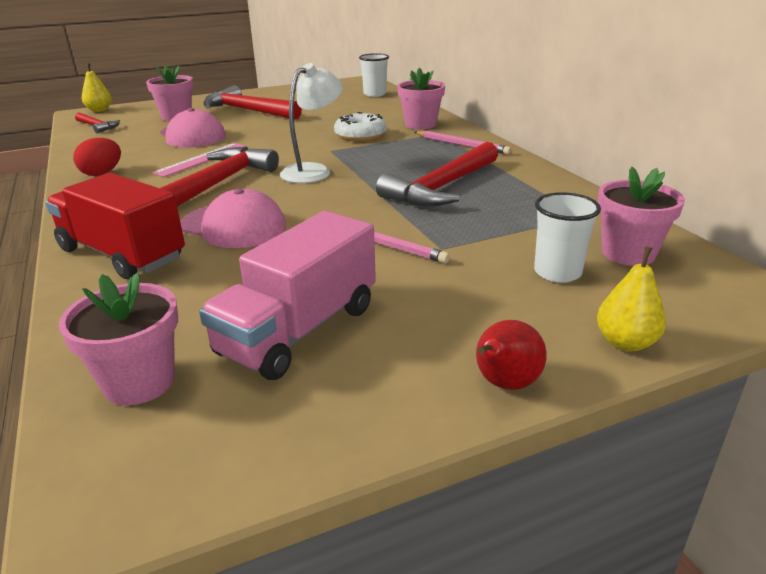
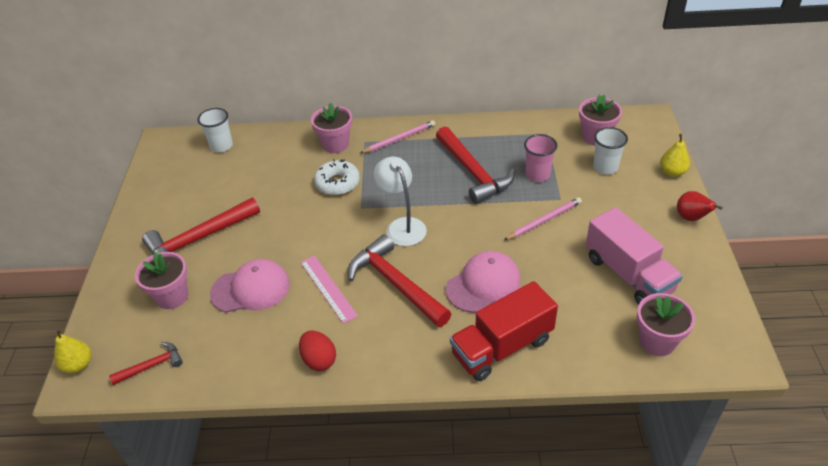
camera: 65 degrees left, 15 degrees up
none -> pink cup [524,134,557,182]

